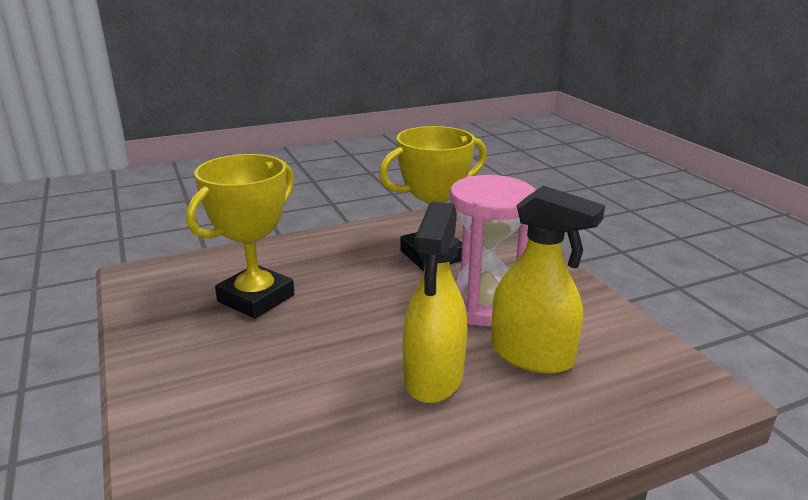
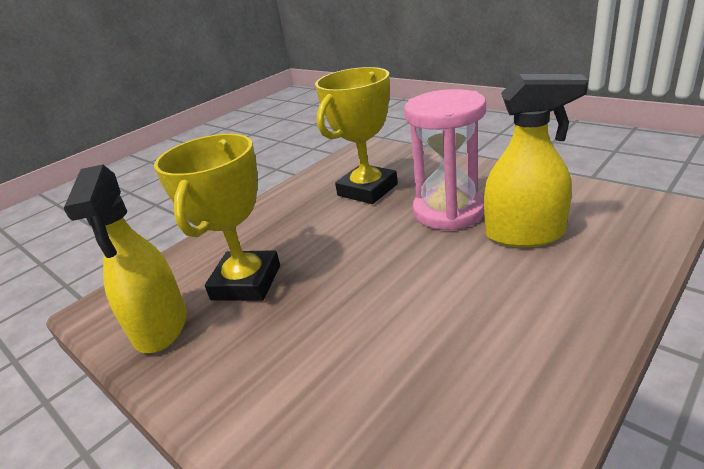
camera: 20 degrees left, 5 degrees up
yellow spray bottle [403,202,467,403] -> yellow spray bottle moved to [63,165,187,353]

